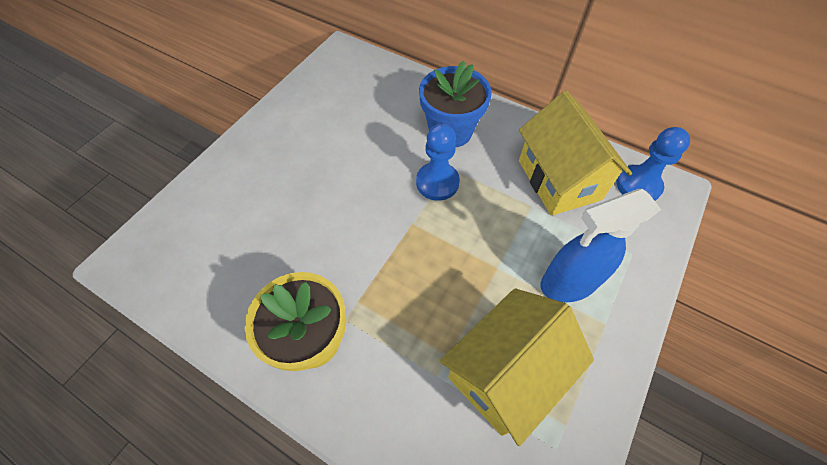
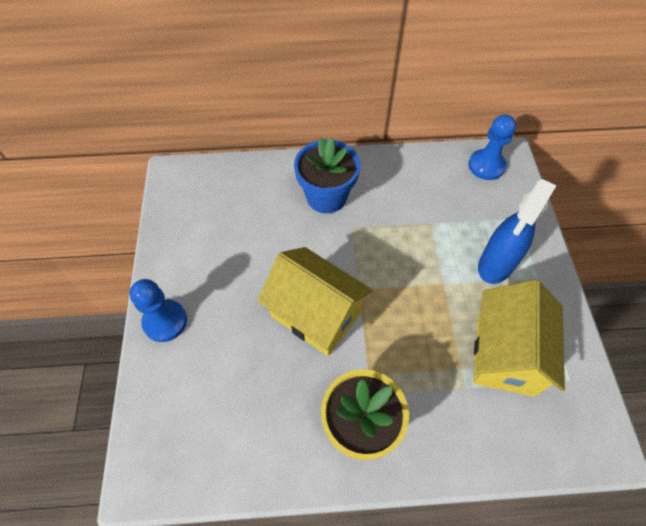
camera: 35 degrees left, 0 degrees up
blue pawn [416,124,460,201] -> blue pawn moved to [130,279,187,342]
yellow house [519,90,632,216] -> yellow house moved to [258,247,373,356]

